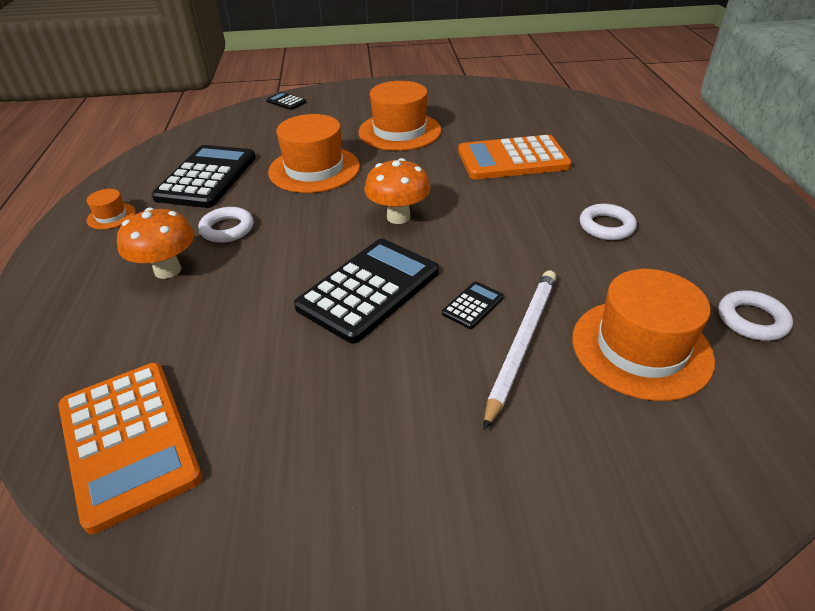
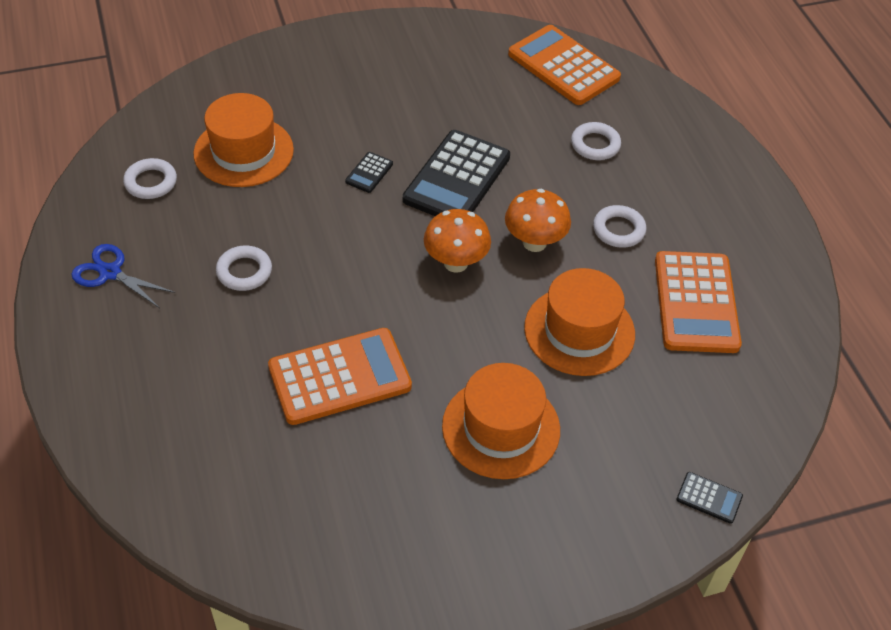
camera: 165 degrees right, 10 degrees up
orange hat [87,189,136,229] -> none
orange mushroom [117,208,195,279] -> orange mushroom moved to [505,189,571,252]
black calculator [152,145,256,208] -> orange calculator [655,251,742,353]
white pencil [484,271,556,430] -> none
none -> blue scissors [71,244,175,308]
none -> white ring [571,122,621,160]

